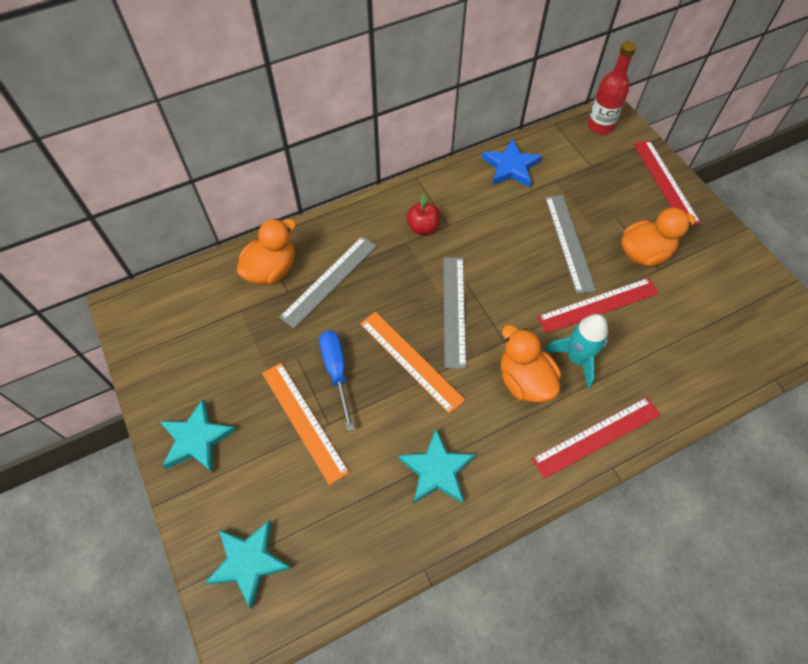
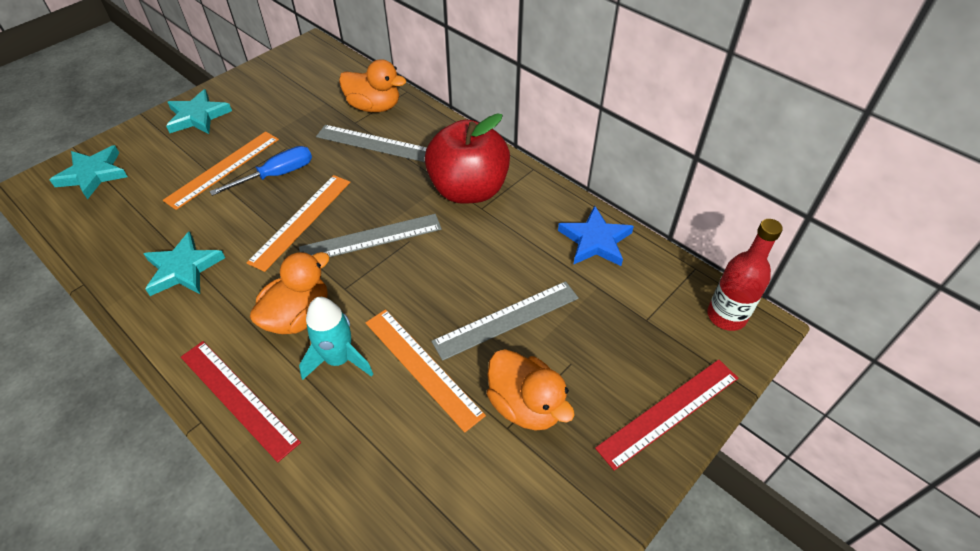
camera: 70 degrees right, 10 degrees down
red apple [407,194,441,235] -> red apple [425,113,510,204], size x2.20
red ruler [537,278,659,333] -> orange ruler [365,309,486,433]

